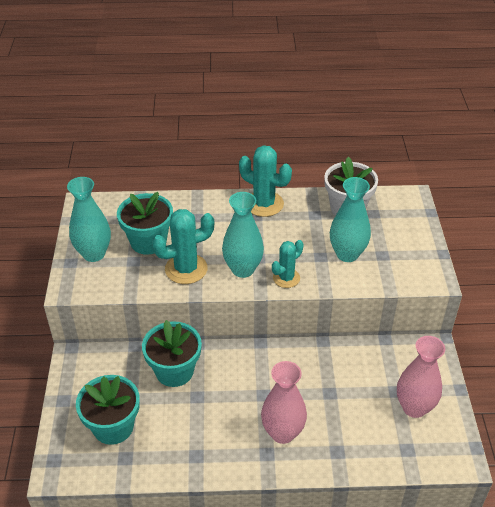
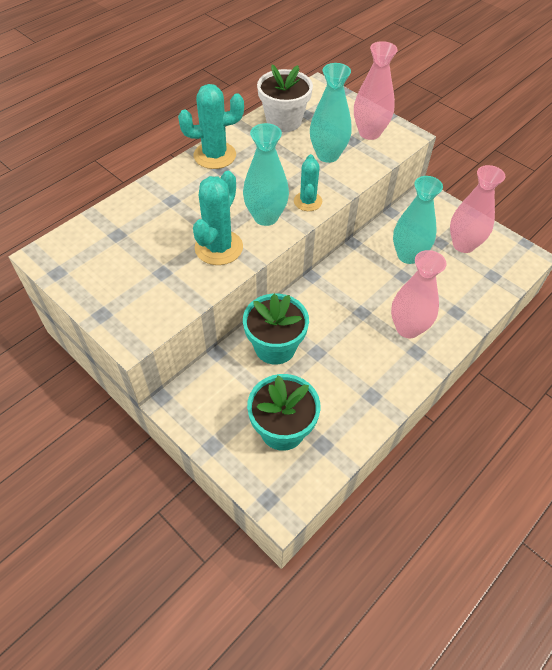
camera: 45 degrees left, 10 degrees up
turquoise vase [67,177,111,262] -> turquoise vase moved to [393,176,443,264]
turquoise flower pot [117,192,173,255] -> none
none -> pink vase [354,41,398,140]

